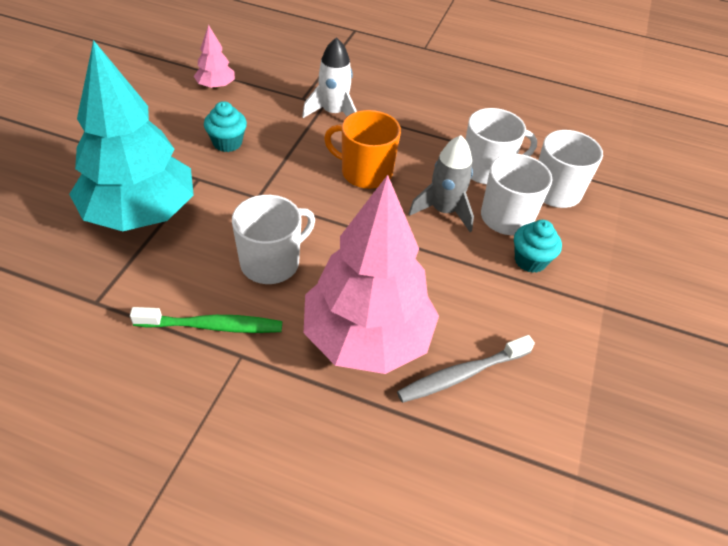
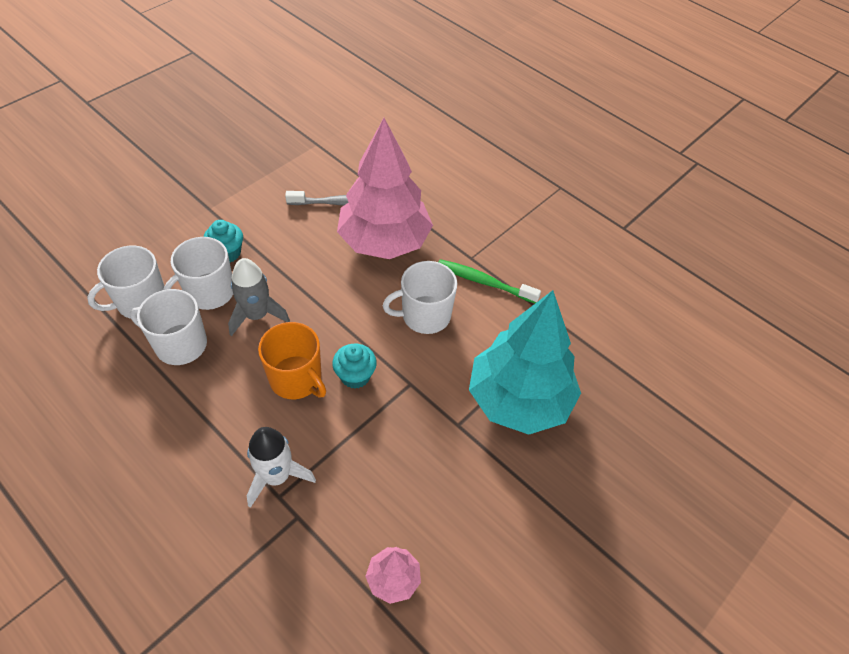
camera: 155 degrees left, 5 degrees up
turquoise cupcake [204,101,247,152] -> turquoise cupcake moved to [332,344,377,389]

